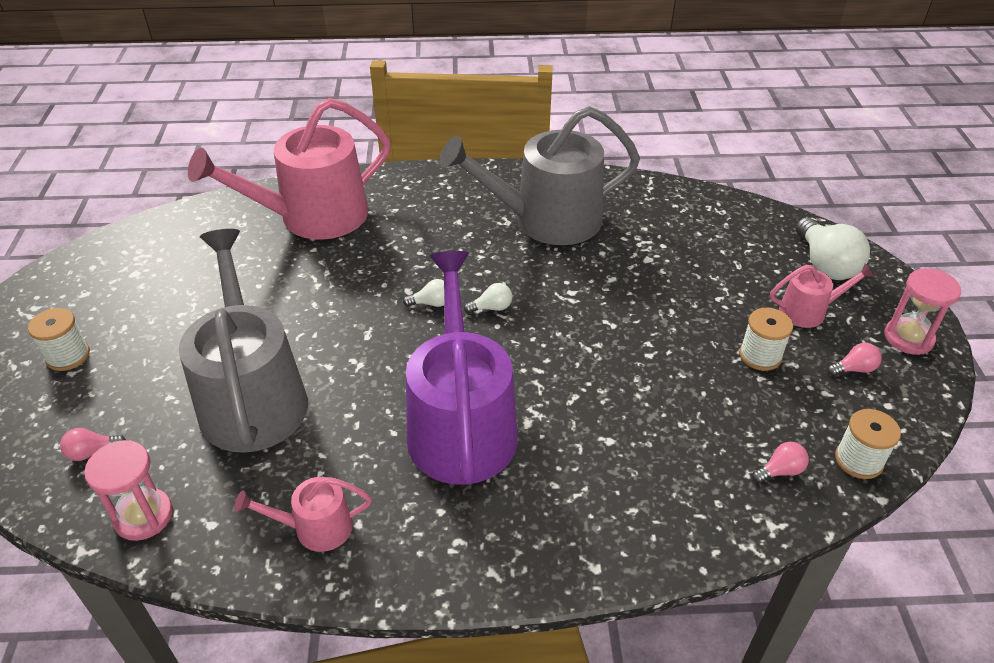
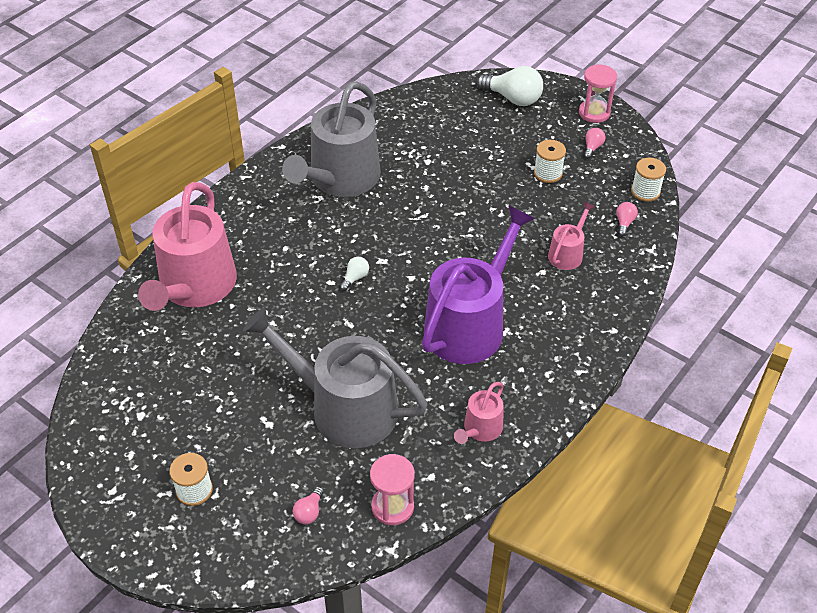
camera: 50 degrees left, 5 degrees up
purple watering can [406,251,518,485] -> purple watering can turned 90 degrees clockwise [422,206,535,364]
white light bulb [464,283,512,313] -> none
pink watering can [770,264,874,328] -> pink watering can moved to [548,202,595,270]

